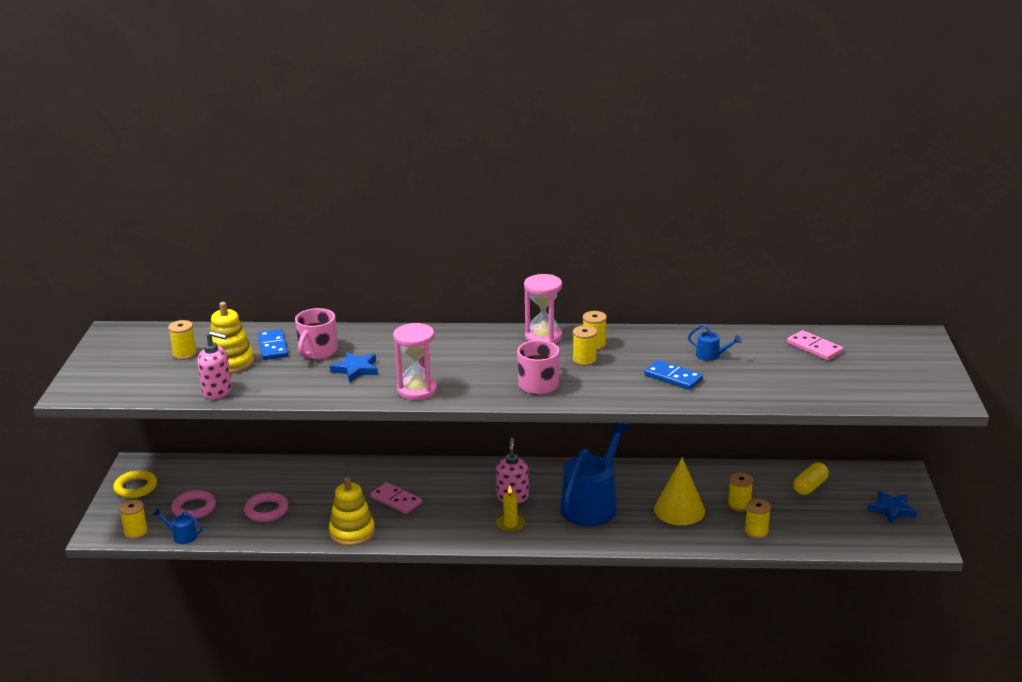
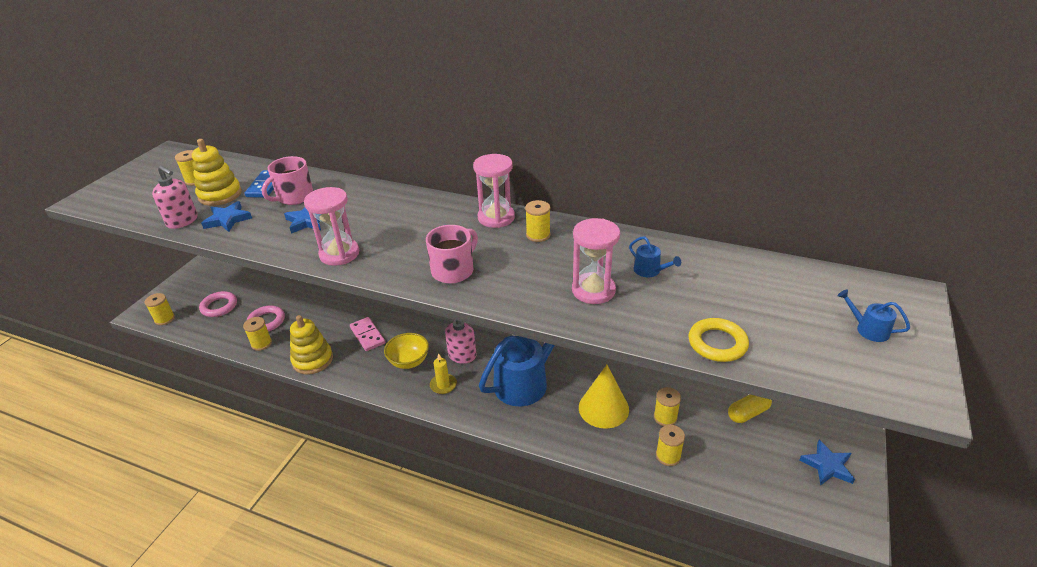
camera: 20 degrees right, 10 degrees up
yellow ring [113,470,157,498] -> yellow ring moved to [688,318,749,362]
blue watering can [153,508,202,544] -> blue watering can moved to [837,289,910,342]
yellow spool [573,325,597,366] -> yellow spool moved to [243,317,272,351]
blue domino [644,360,703,390] -> pink hourglass [572,218,620,304]
pink domino [787,330,843,361] -> none
none -> blue star [201,201,252,232]
none -> yellow bowl [384,333,429,369]

